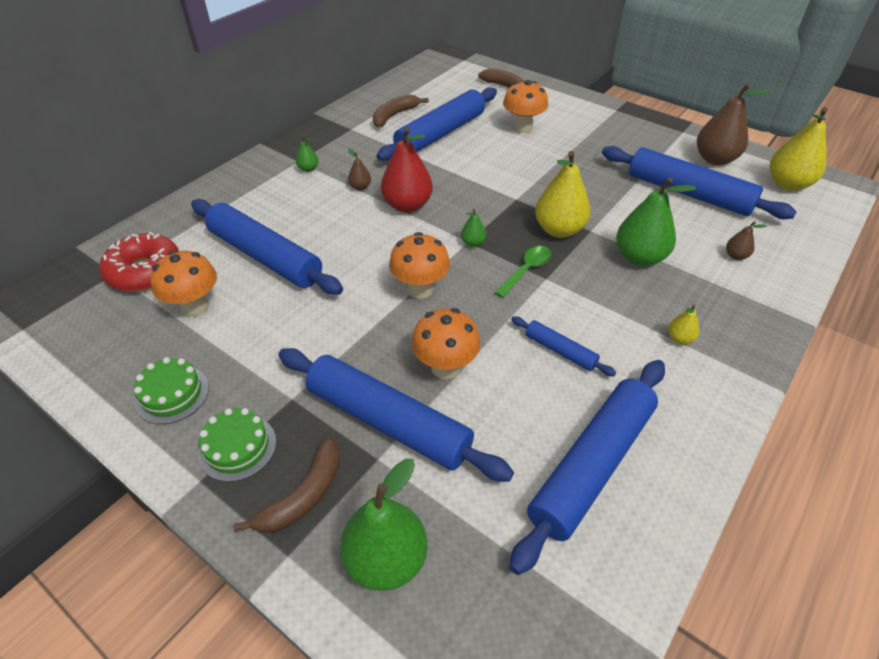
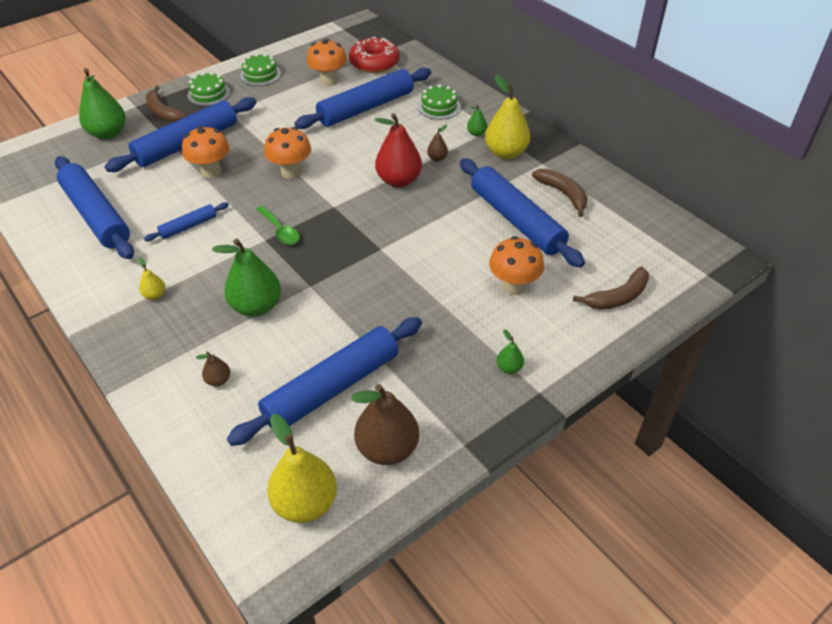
camera: 105 degrees right, 0 degrees up
green pear [461,209,486,247] -> green pear moved to [497,329,524,374]
yellow pear [535,151,591,238] -> yellow pear moved to [485,75,530,159]
none -> green cake [418,84,461,120]

